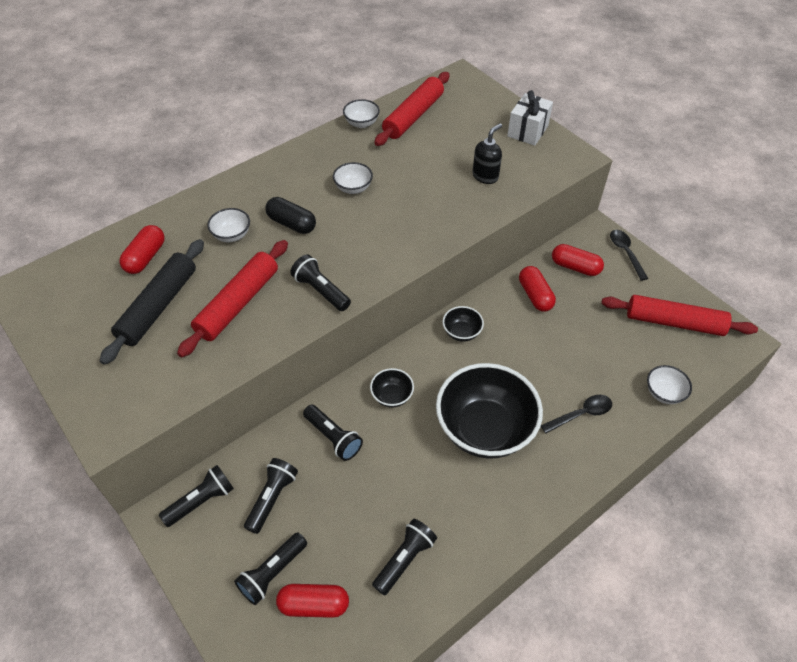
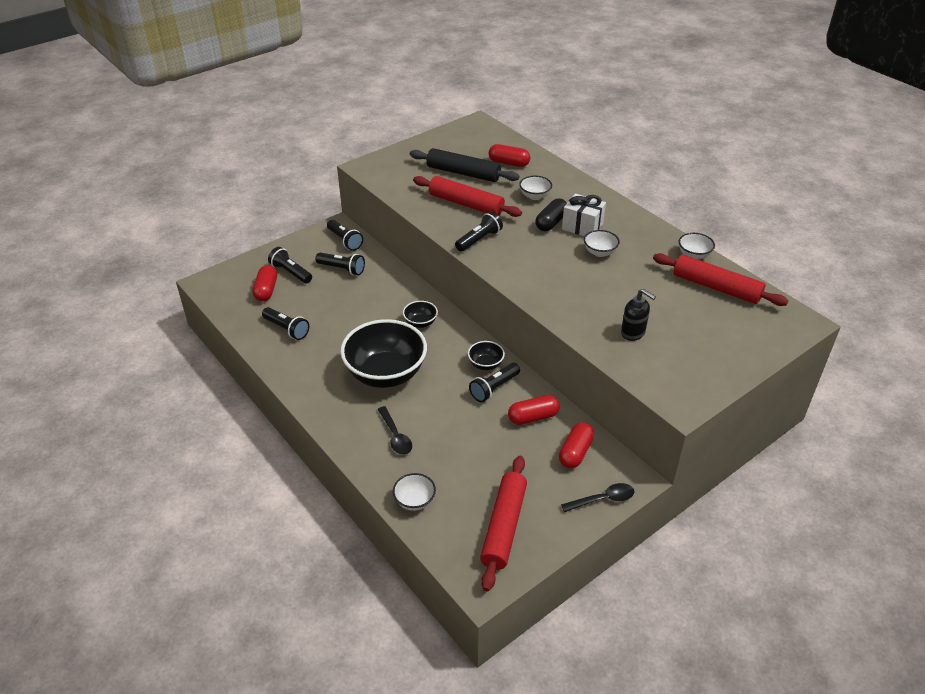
camera: 90 degrees right, 10 degrees down
black flashlight [303,405,363,461] -> black flashlight moved to [469,363,520,402]
white gift [507,90,553,146] -> white gift moved to [562,194,606,236]

